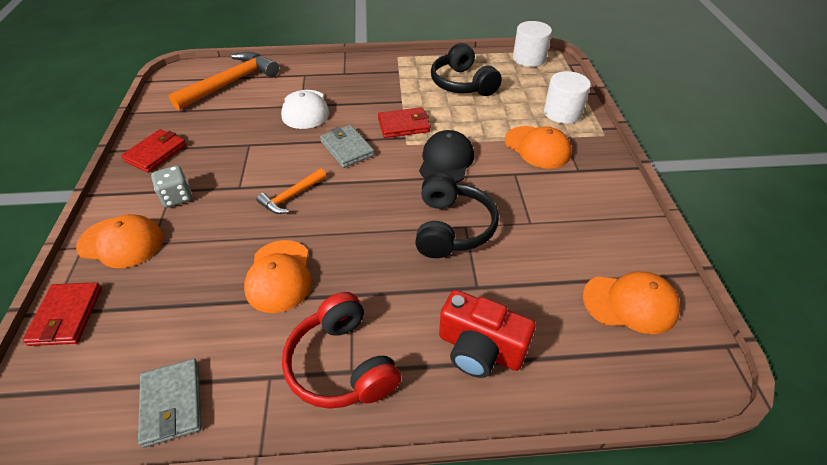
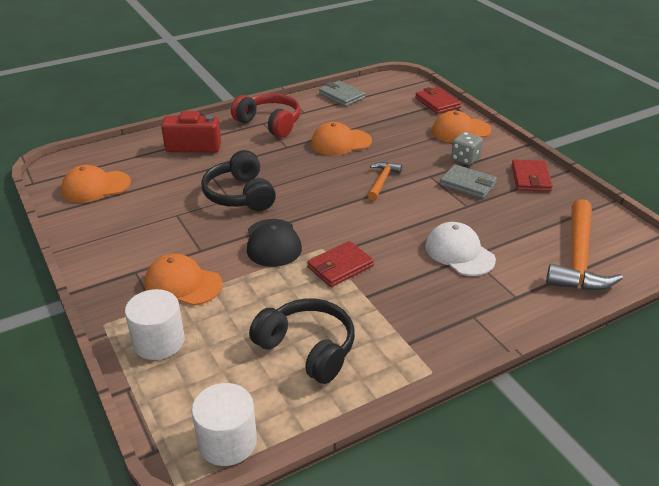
camera: 155 degrees right, 10 degrees down
orange cap [244,240,312,313] -> orange cap turned 75 degrees counterclockwise [311,122,372,156]
grey wallet [320,125,374,168] -> grey wallet moved to [440,164,497,199]

